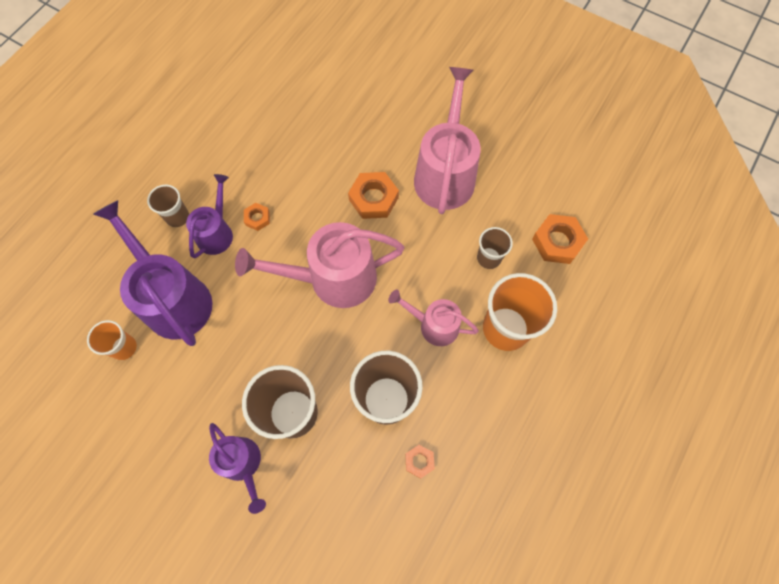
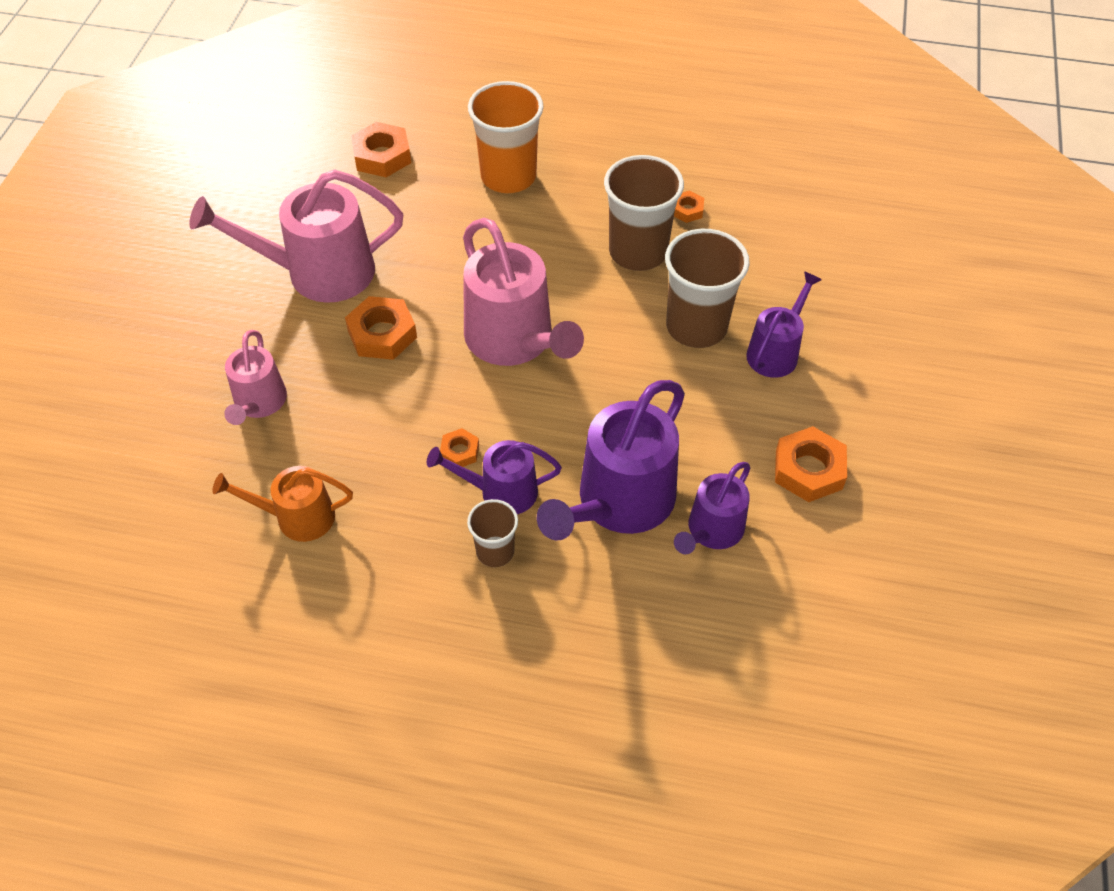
camera: 110 degrees left, 15 degrees down
orange cup [87,320,137,360] -> purple watering can [674,462,750,554]
pink watering can [388,290,479,346] -> pink watering can moved to [224,330,287,425]
brown cup [477,227,513,269] -> none
none -> orange watering can [212,466,353,542]
none -> orange nut [775,426,847,502]

